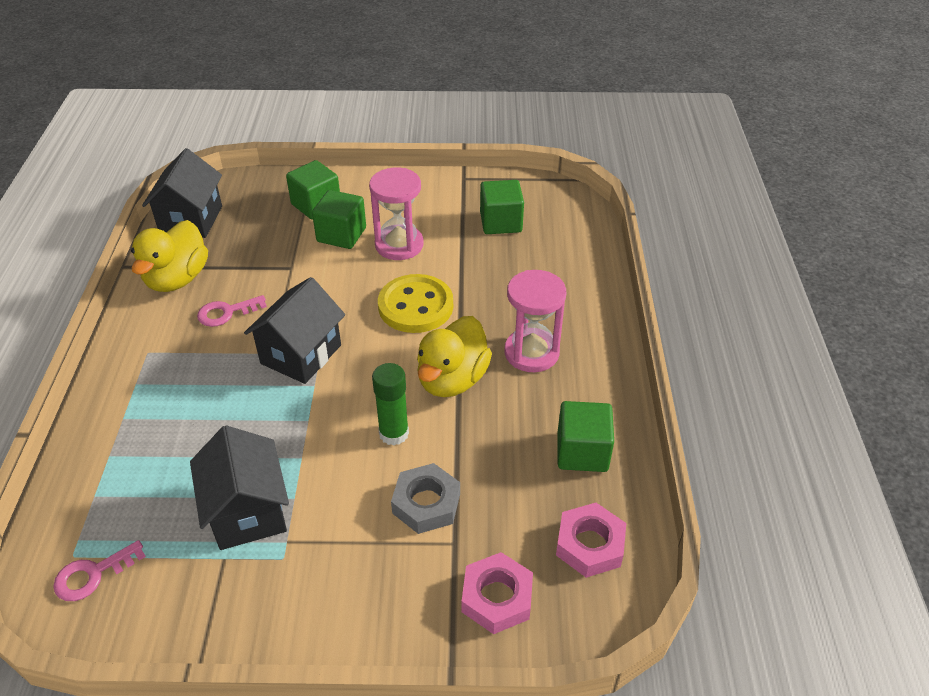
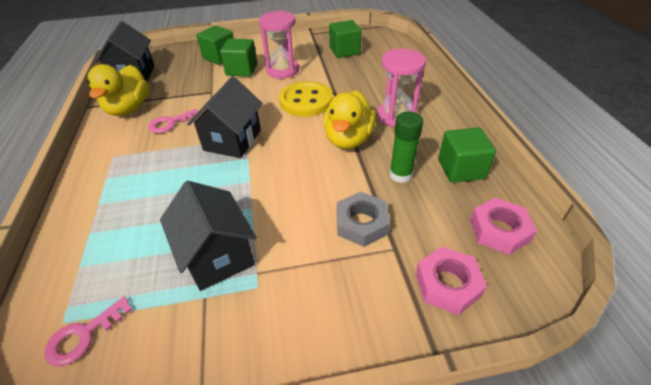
camera: 10 degrees left, 0 degrees up
green glue stick [372,363,409,446] -> green glue stick moved to [389,111,423,183]

